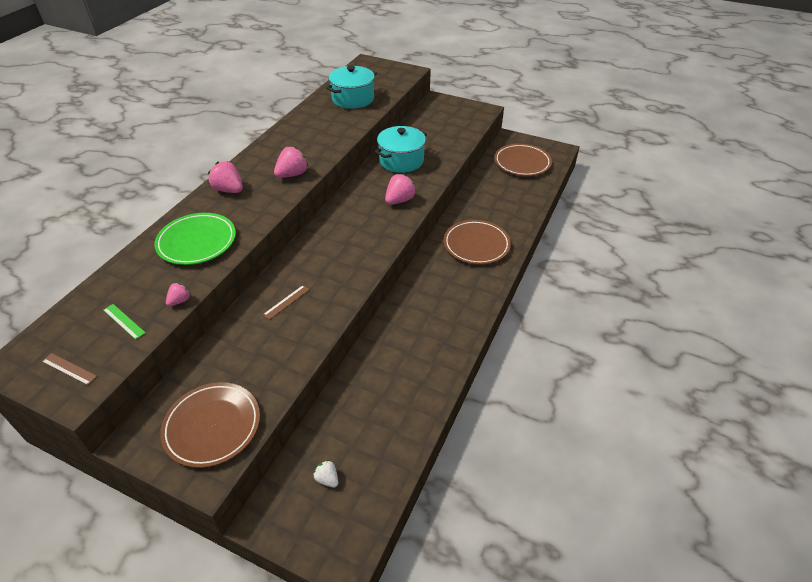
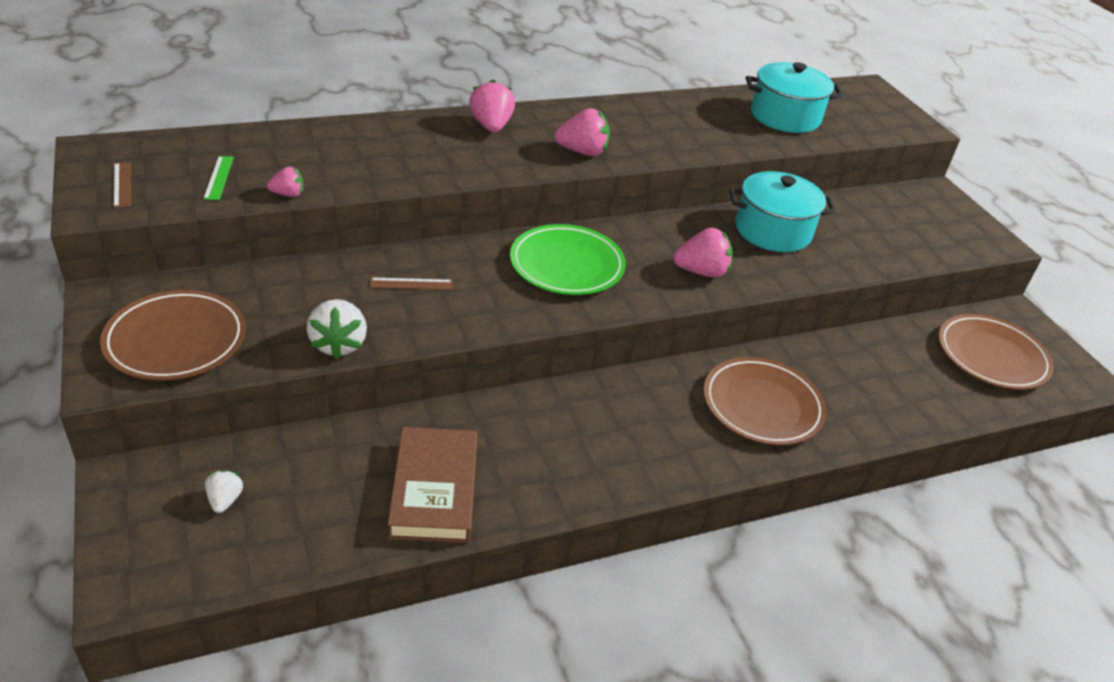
camera: 40 degrees right, 5 degrees down
green plate [154,213,236,265] -> green plate moved to [510,224,626,295]
none -> white strawberry [306,299,367,359]
none -> brown book [388,427,477,543]

